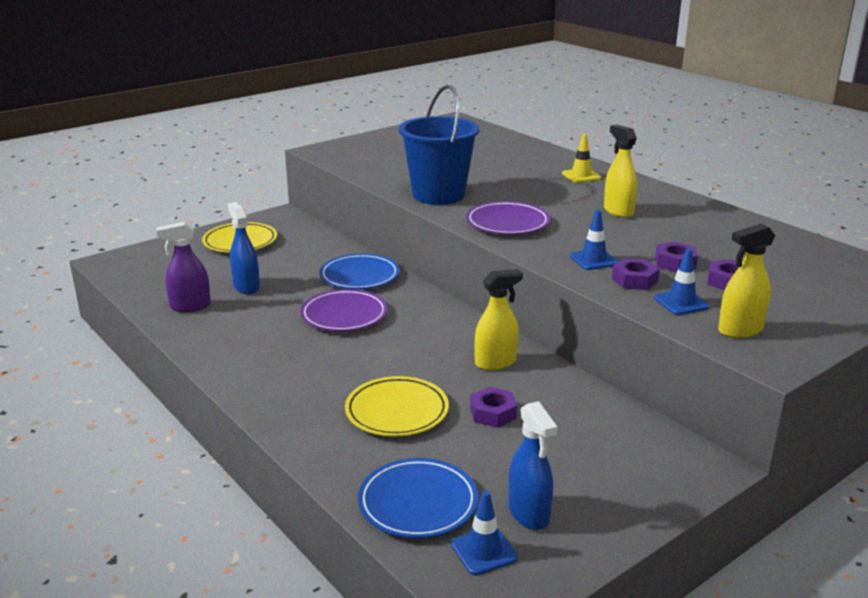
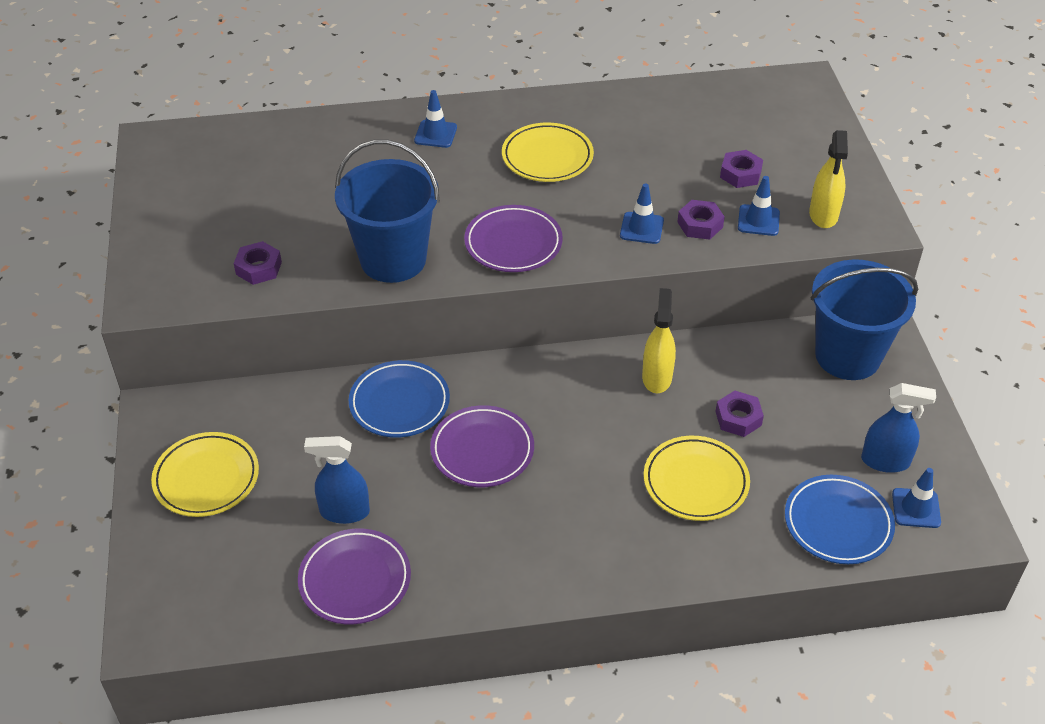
camera: 60 degrees left, 20 degrees up
purple spray bottle [156,222,211,312] -> purple plate [298,529,411,624]
yellow traffic cone [562,134,601,183] -> blue traffic cone [414,90,457,148]
yellow spray bottle [604,125,637,218] -> yellow plate [502,123,594,182]
purple nut [655,241,698,272] -> purple nut moved to [234,241,282,285]
none -> blue bucket [811,259,918,380]

